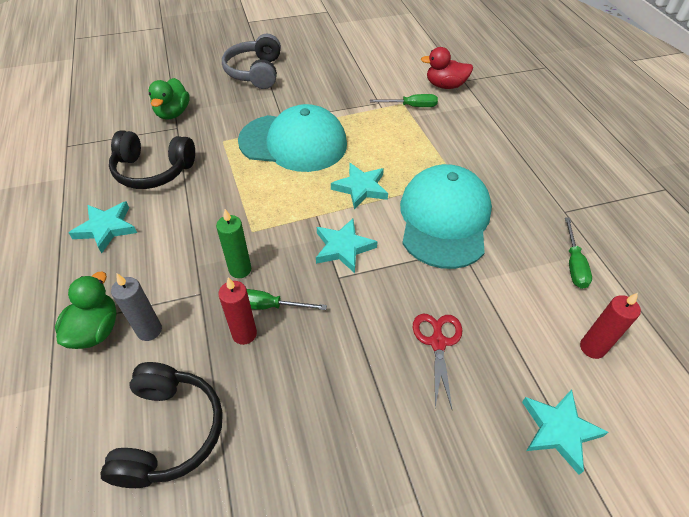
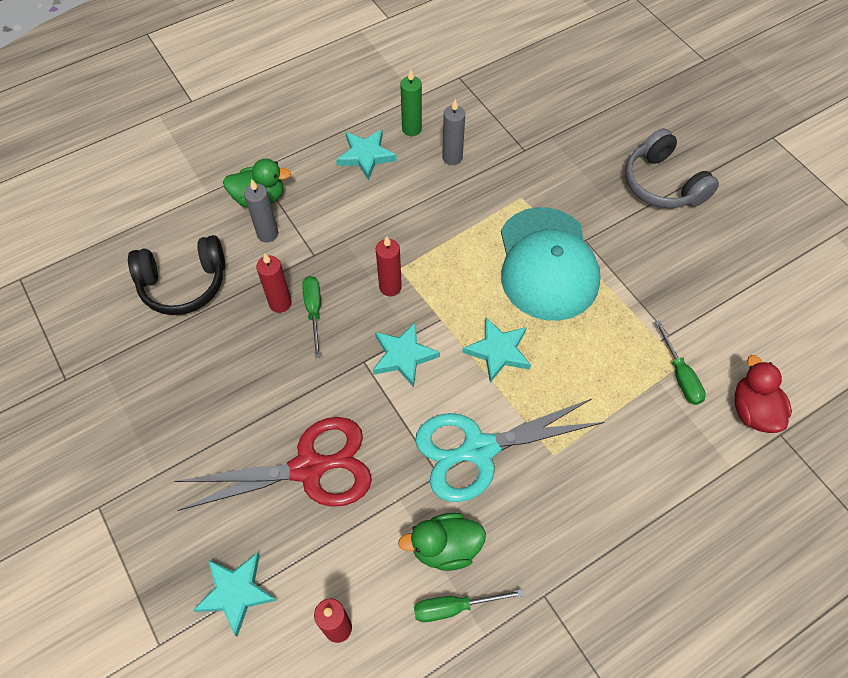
camera: 75 degrees right, 10 degrees up
black headphones [109,130,195,189] -> grey candle [442,99,465,165]
green duck [148,78,190,120] -> green duck moved to [398,513,486,571]
green candle [216,209,251,278] -> green candle moved to [400,69,422,136]
grey headphones [222,34,281,89] -> grey headphones turned 105 degrees counterclockwise [625,128,719,208]
turquoise cap [400,164,492,269] -> turquoise scissors [415,399,605,502]
red scissors [413,314,462,409] -> red scissors [174,417,372,511], size x1.84
none -> red candle [376,236,402,296]

